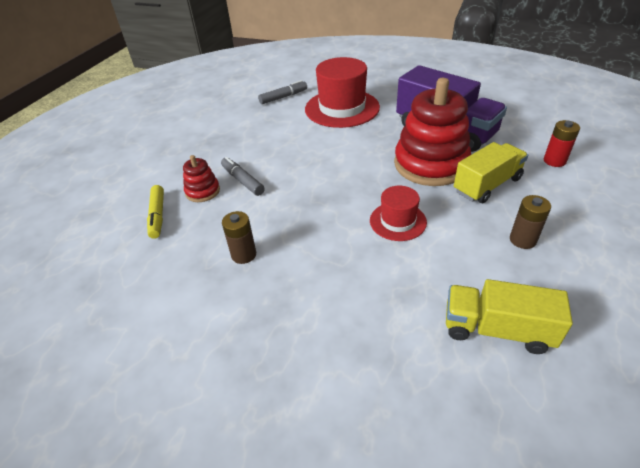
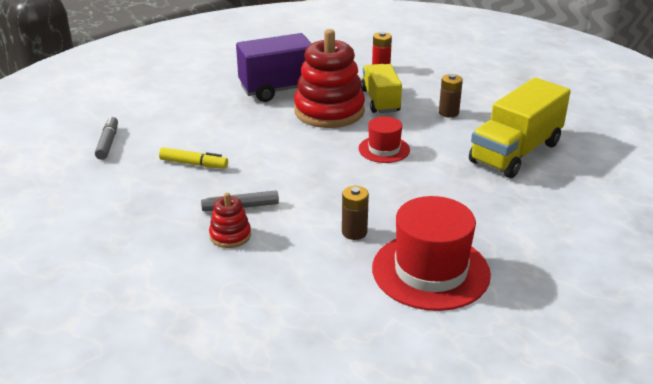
camera: 65 degrees left, 10 degrees down
yellow marker [147,185,164,239] -> yellow marker moved to [159,147,228,169]
red hat [305,57,380,128] -> red hat moved to [372,196,491,311]
yellow truck [446,279,573,354] -> yellow truck [469,78,571,178], size x1.51

